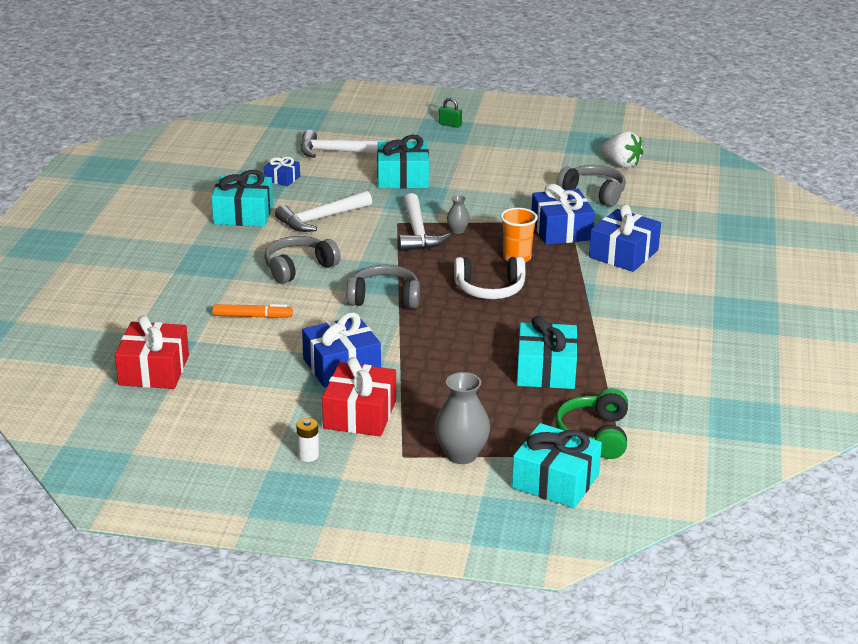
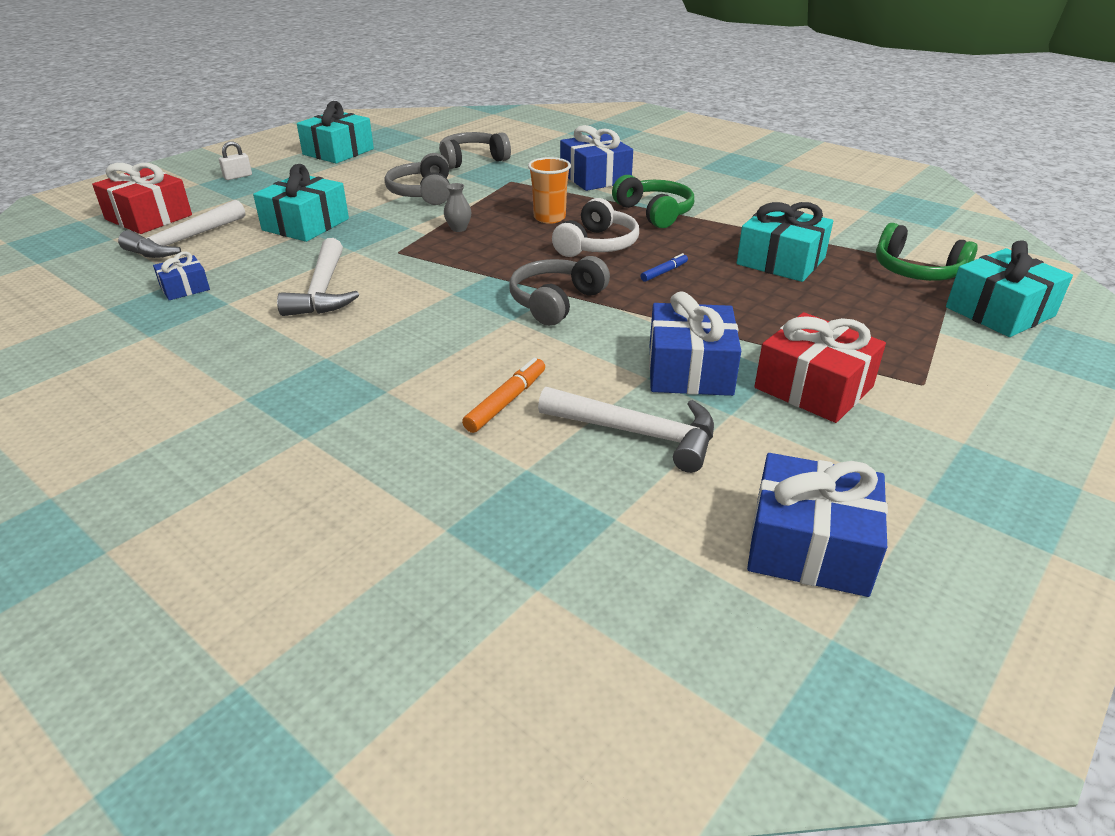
camera: 60 degrees left, 5 degrees up
red gift [115,315,189,389] -> red gift moved to [92,163,192,234]
turquoise gift [211,170,273,227] -> turquoise gift moved to [297,101,374,164]
grey headphones [264,236,341,284] -> grey headphones moved to [384,153,450,205]
white battery [296,418,319,462] -> none
white hammer [399,193,451,251] -> white hammer moved to [538,387,714,473]
grey vase [434,372,490,464] -> none
green padlock [439,98,462,128] -> white padlock [219,141,252,180]
blue gift [532,184,595,245] -> blue gift moved to [747,453,888,597]
white strawberry [601,131,643,168] -> none
none -> green headphones [612,175,694,228]
none -> blue marker [640,253,688,282]

